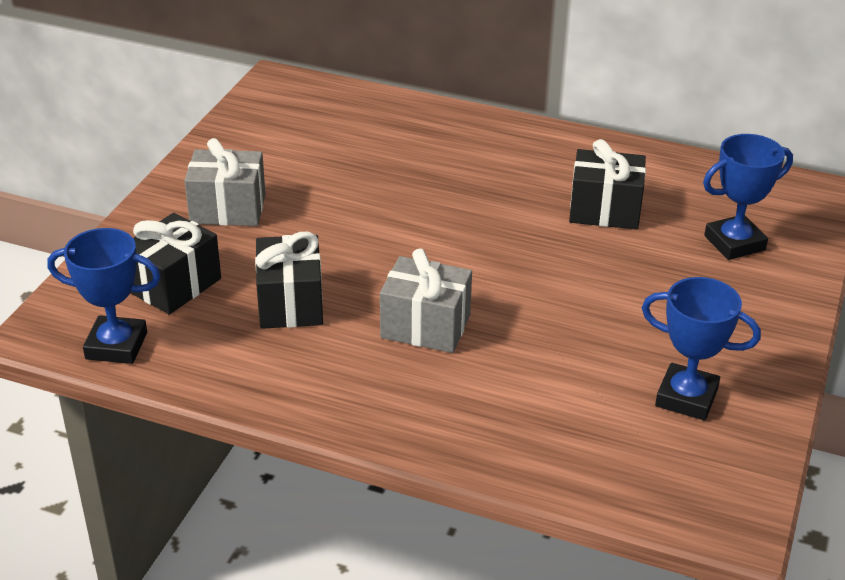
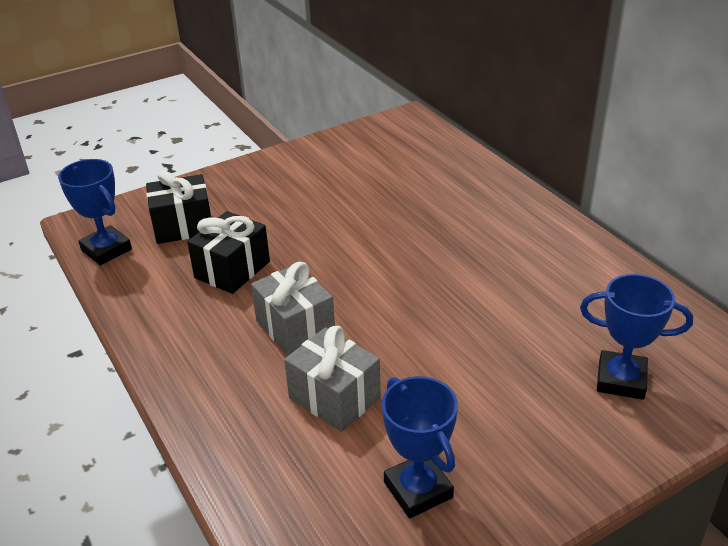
camera: 40 degrees right, 0 degrees up
grey gift [185,138,266,226] -> grey gift moved to [284,326,381,432]
black gift [569,139,646,229] -> none

